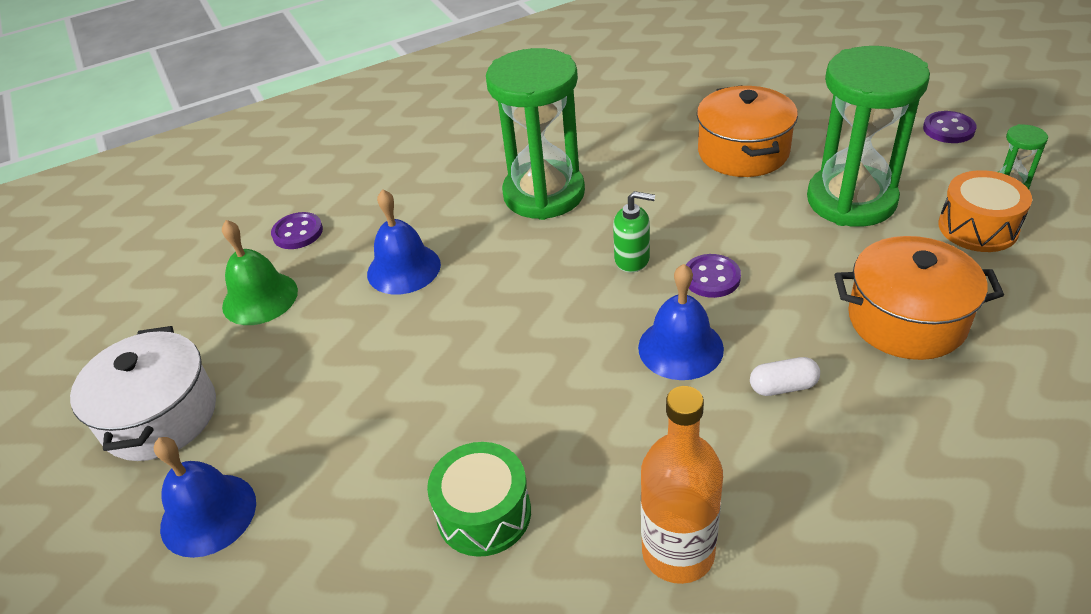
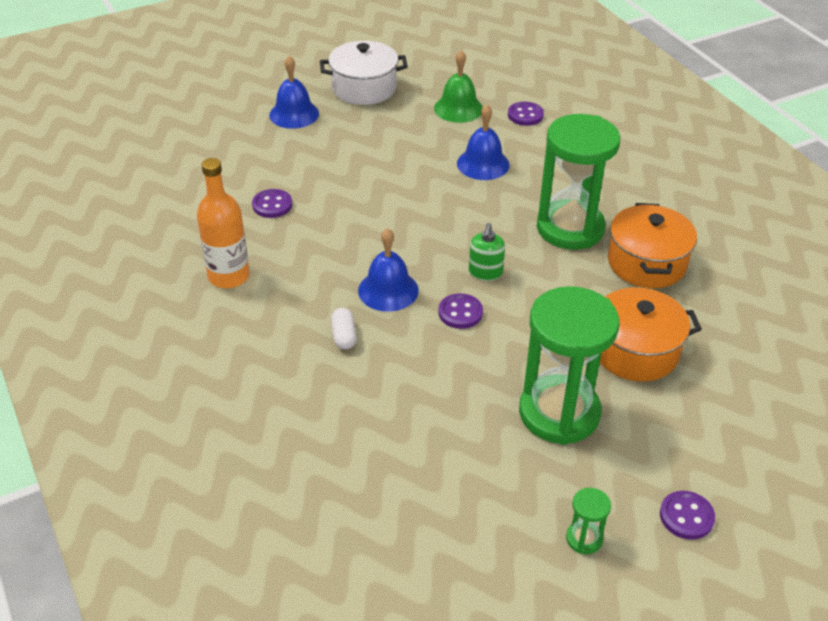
camera: 85 degrees right, 0 degrees up
green drum [427,442,531,557] -> purple button [252,189,292,218]
orange pot [834,236,1004,360] -> orange pot moved to [608,203,697,288]
orange drum [938,170,1032,252] -> none

